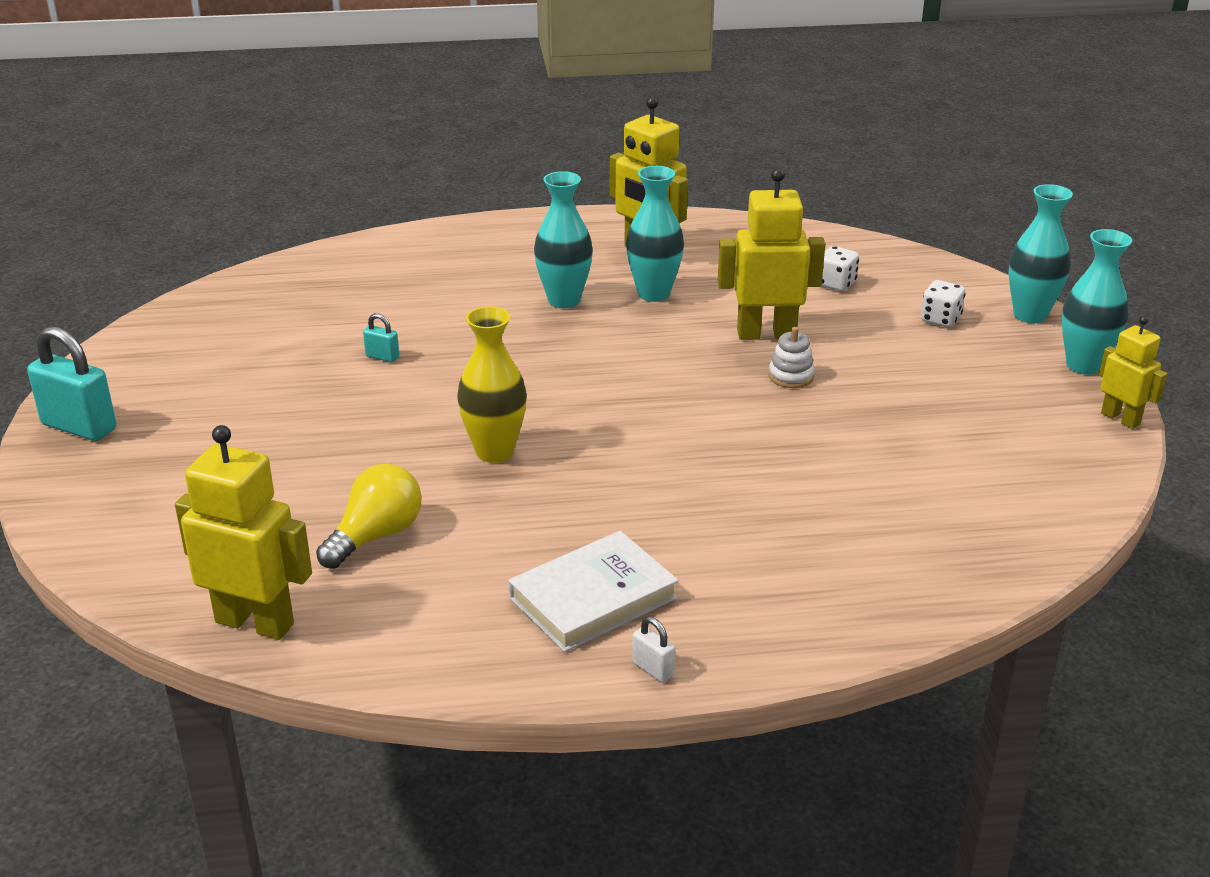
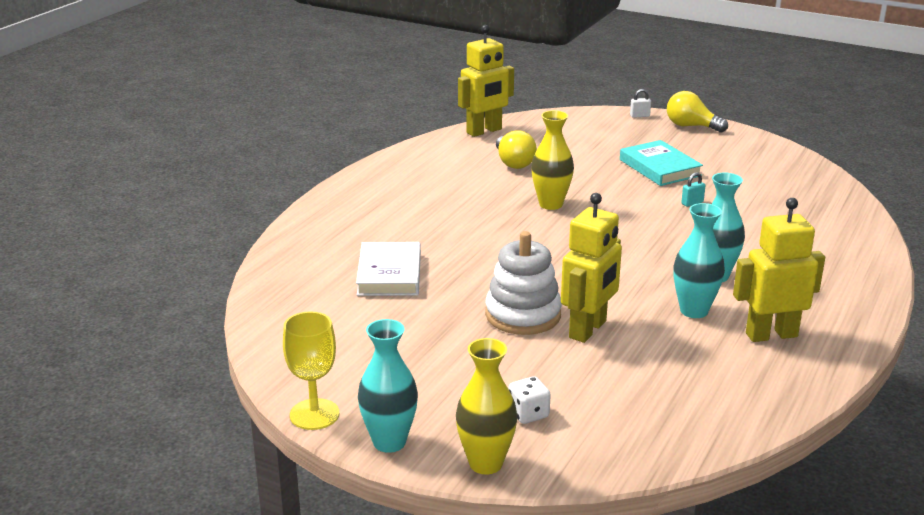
camera: 125 degrees right, 5 degrees down
turquoise padlock [27,327,116,441] -> yellow light bulb [667,91,728,133]
white book [508,531,678,652] -> white book moved to [356,242,421,296]
white padlock [632,617,675,683] -> white padlock moved to [630,89,651,118]
white stacking toy [768,327,815,388] -> white stacking toy [485,231,562,335], size x2.09
white dice [821,246,859,291] -> none
turquoise vase [1009,184,1073,323] -> yellow vase [456,338,517,474]
yellow robot [1099,316,1167,429] -> yellow goblet [283,311,340,430]
none -> turquoise book [620,140,703,186]

